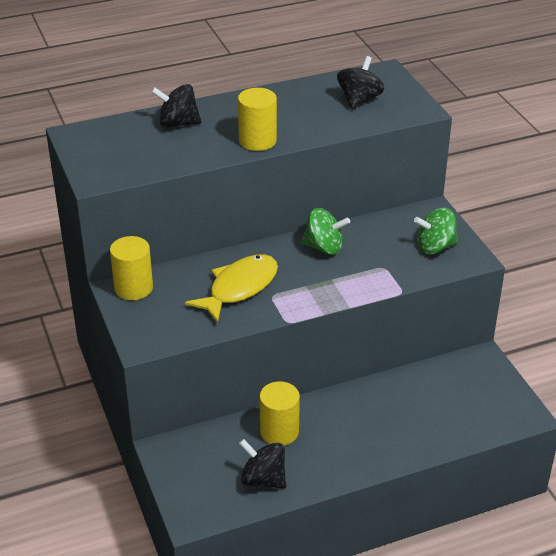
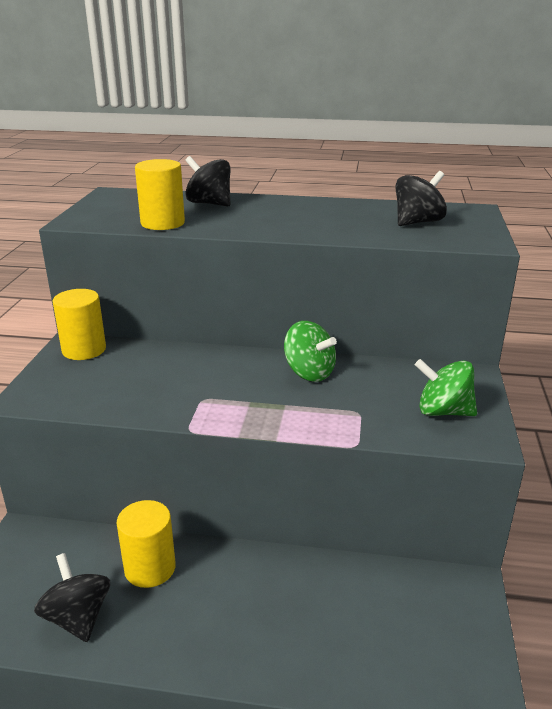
camera: 30 degrees right, 10 degrees down
yellow fish [185,254,278,323] -> none
yellow cylinder [238,88,277,151] -> yellow cylinder moved to [135,159,185,230]

